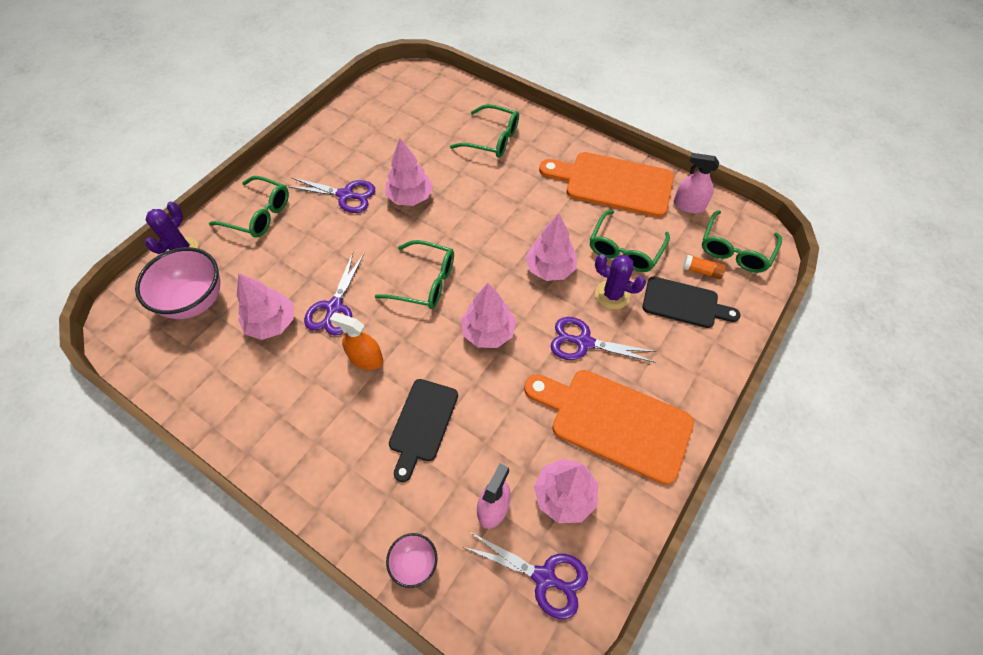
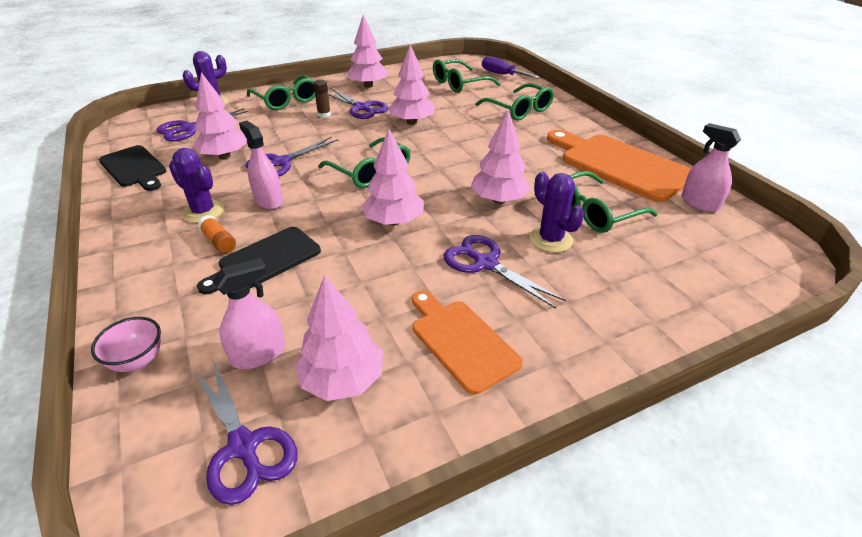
camera: 30 degrees right, 20 degrees down
pink bowl [135,247,220,319] -> purple scissors [157,108,249,141]
orange spray bottle [330,312,383,370] -> pink spray bottle [239,121,283,209]
orange cutting board [524,370,694,485] -> orange cutting board [412,291,523,395], size x0.62
black cutting board [642,277,740,328] -> black cutting board moved to [99,145,166,191]
orange glue stick [683,255,726,279] -> orange glue stick moved to [198,215,236,253]
green glasses [702,210,782,273] -> green glasses moved to [433,59,501,93]
none -> purple cactus [169,148,224,223]
none -> brown glue stick [313,80,331,118]
none -> pink tree [347,15,388,88]
none -> purple screwdriver [482,56,539,78]

